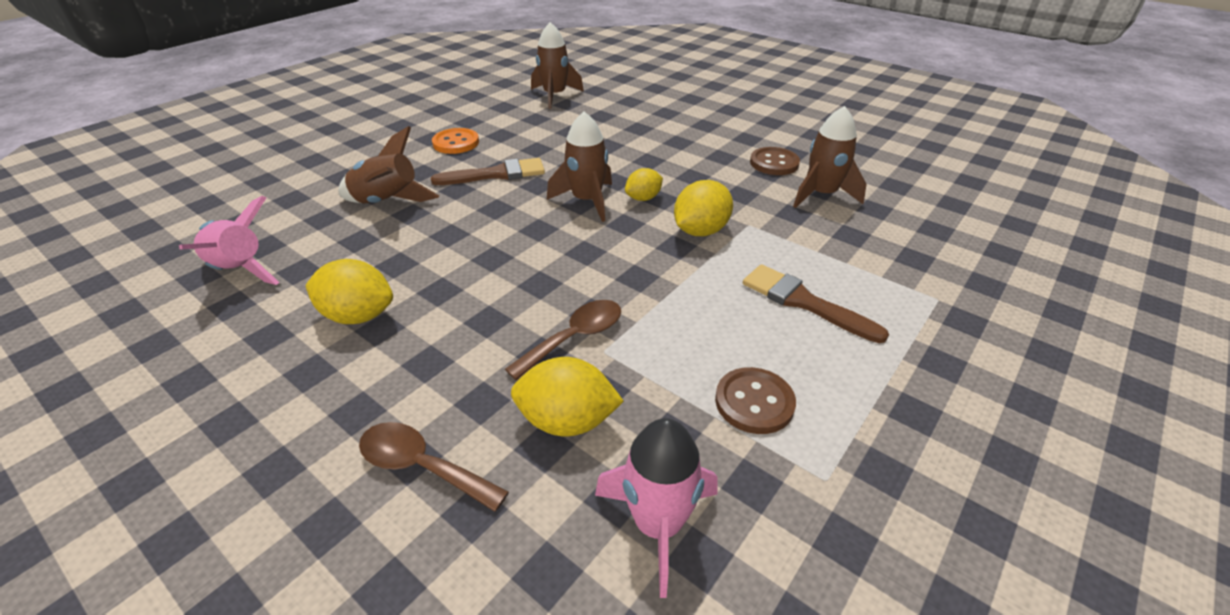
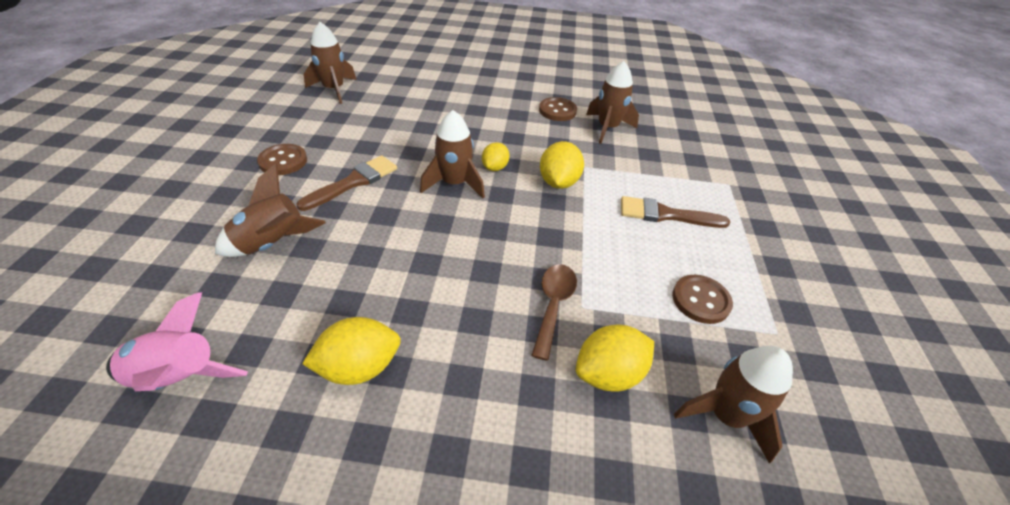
camera: 35 degrees left, 5 degrees up
brown spoon [359,422,509,512] -> none
orange button [432,128,479,154] -> brown button [257,144,307,175]
pink rocket [595,418,718,598] -> brown rocket [674,346,793,464]

